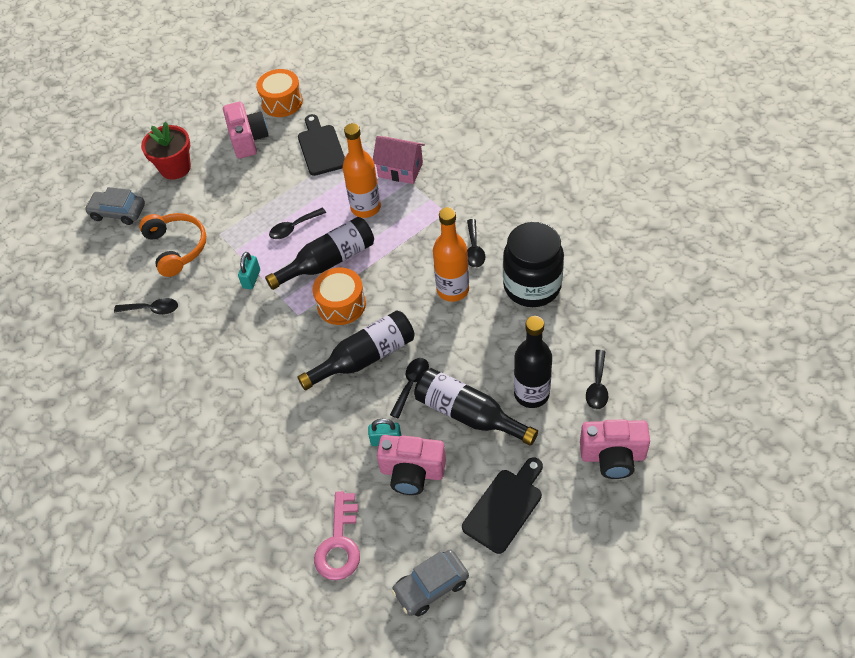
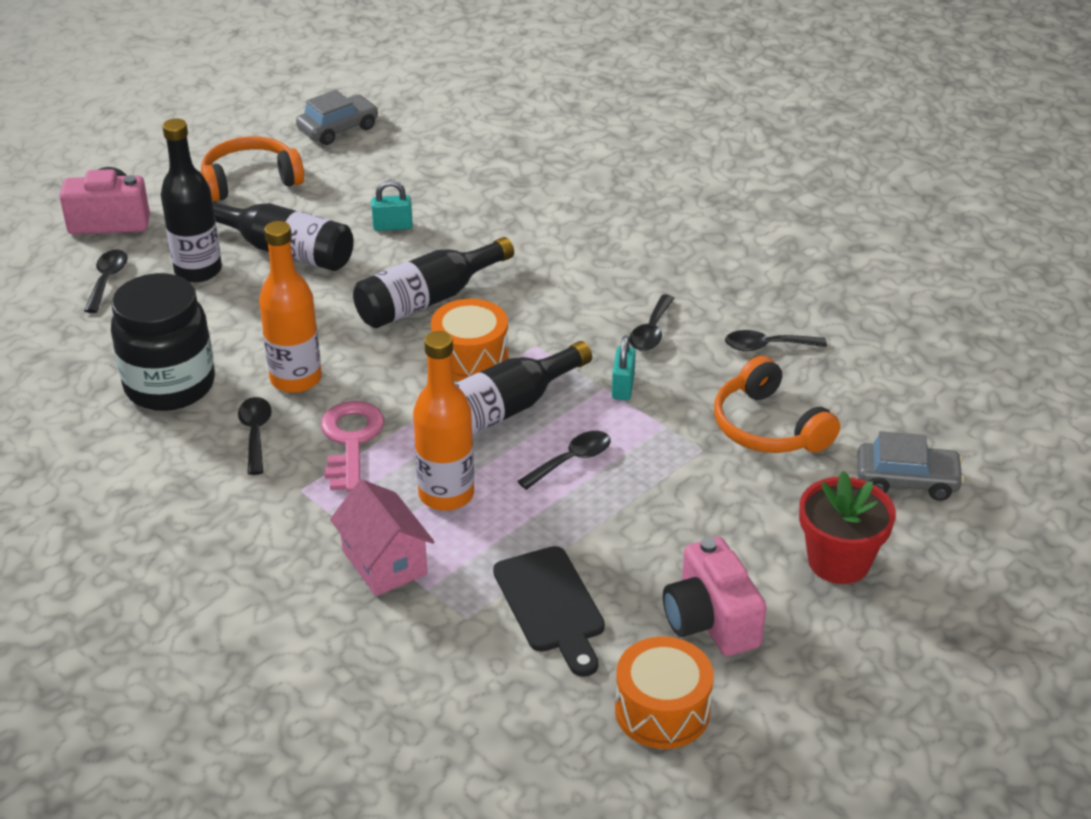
camera: 170 degrees right, 15 degrees down
pink key [314,491,360,580] -> pink key moved to [321,401,384,492]
pink house [373,136,425,184] -> pink house turned 45 degrees clockwise [330,479,434,596]
pink camera [377,435,446,495] -> none
black spoon [390,358,429,418] -> black spoon moved to [629,294,674,351]
black cutting board [462,457,543,554] -> orange headphones [201,136,304,201]

